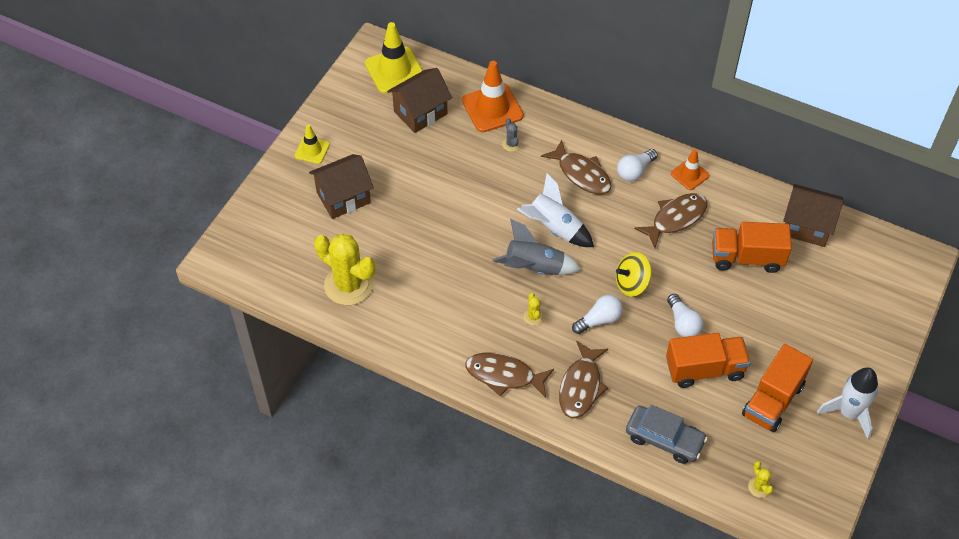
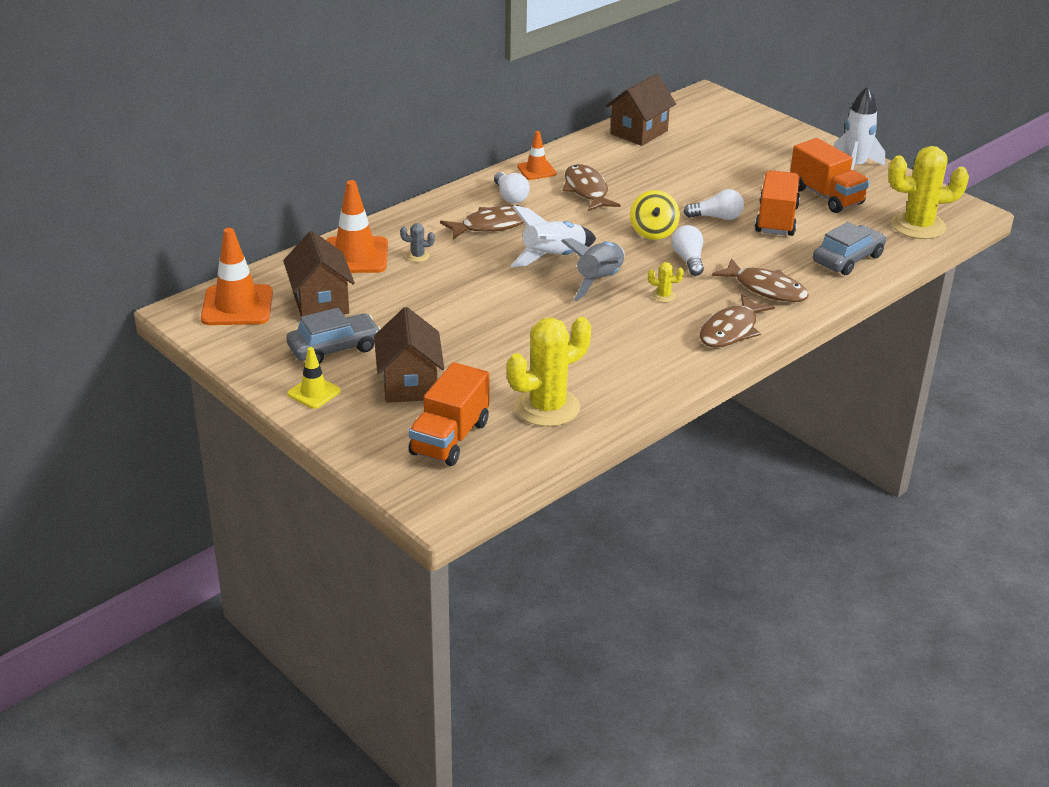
camera: 70 degrees left, 20 degrees down
yellow traffic cone [365,22,423,94] -> orange traffic cone [201,228,273,325]
orange truck [712,222,792,273] -> orange truck moved to [409,362,489,466]
yellow cactus [748,461,773,498] -> yellow cactus [888,146,969,239], size x2.43
none -> grey car [286,308,381,364]

